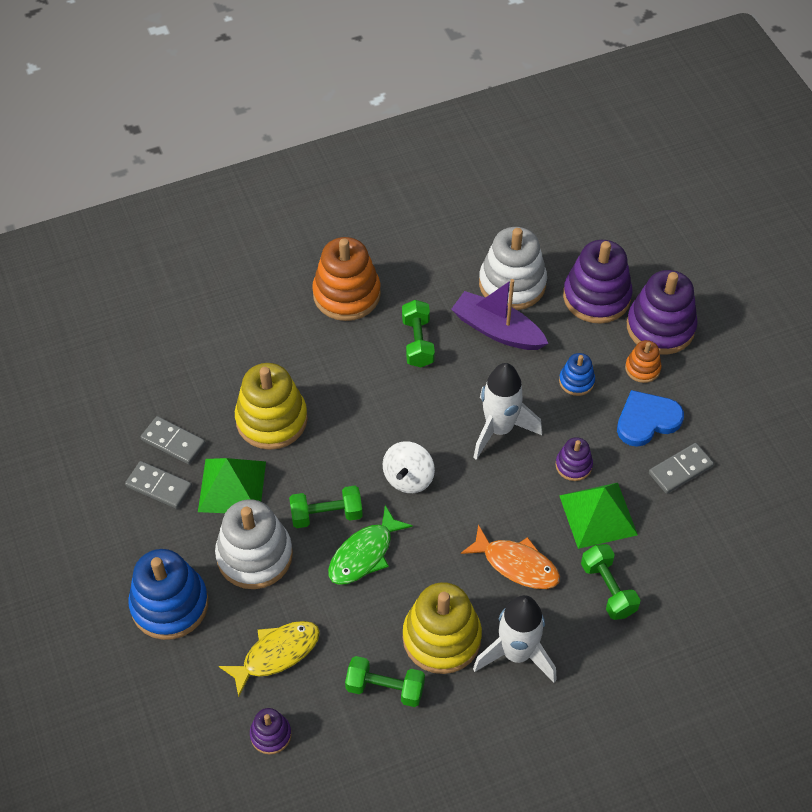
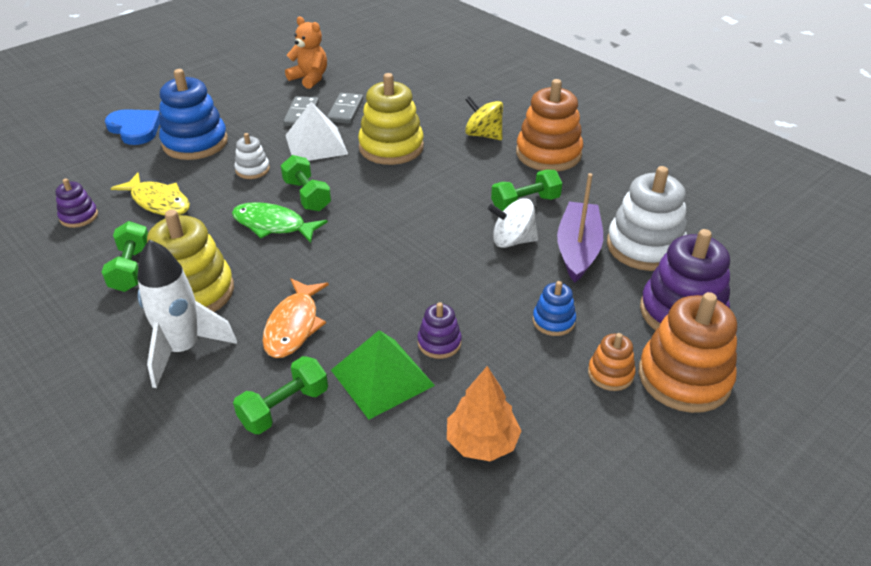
camera: 70 degrees right, 15 degrees down
green pyramid [198,458,266,513] -> white pyramid [285,102,348,161]
white stacking toy [215,499,293,589] -> white stacking toy [234,133,270,179], size x0.50
white spinning top [383,441,435,493] -> white spinning top moved to [488,198,538,248]
white rocket [473,363,542,460] -> none
blue heart [617,390,684,447] -> blue heart moved to [105,109,160,145]
purple stacking toy [627,270,698,355] -> orange stacking toy [639,292,737,413]
grey domino [649,443,714,494] -> orange tree [447,366,521,461]
none -> orange teddy bear [285,17,327,89]
none -> yellow spinning top [465,96,503,140]

